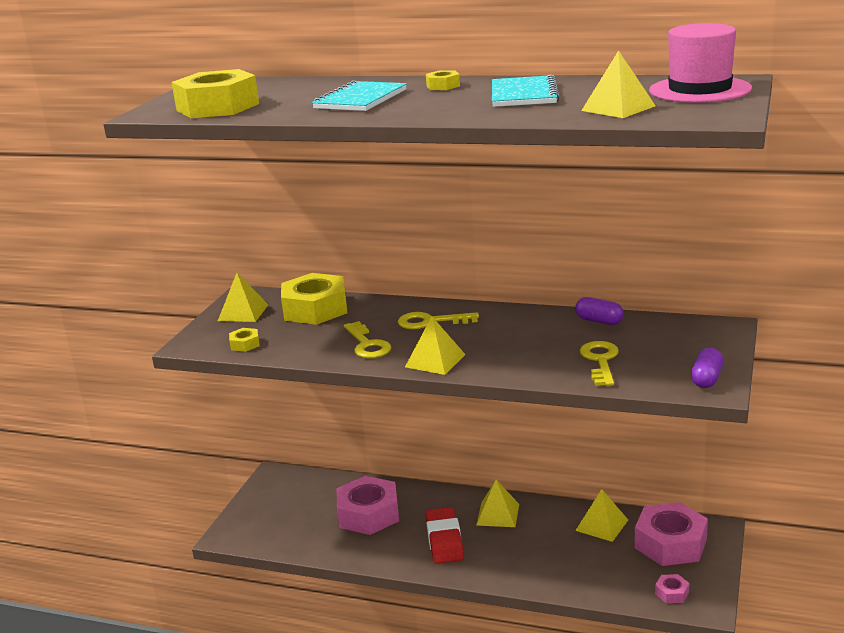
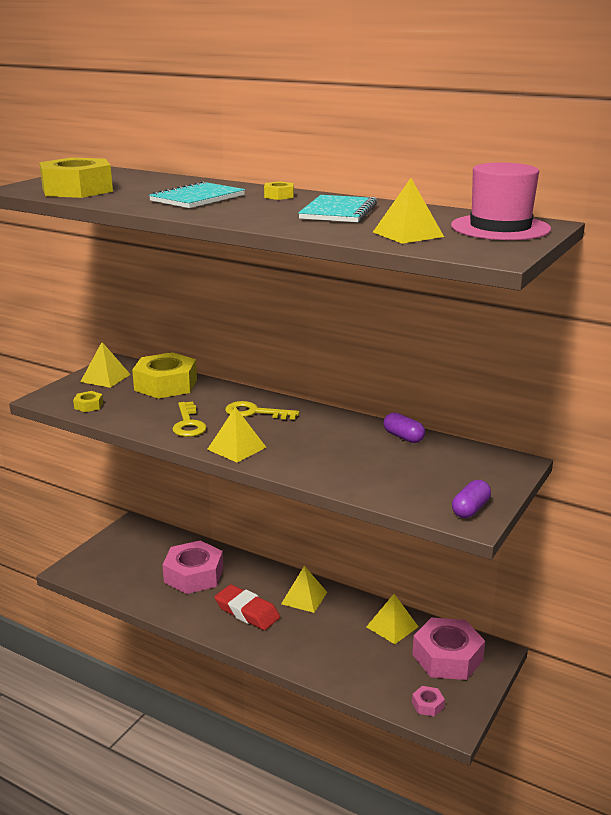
camera: 10 degrees right, 0 degrees up
red eraser [426,507,464,564] -> red eraser turned 60 degrees counterclockwise [215,584,280,630]
yellow key [580,341,619,386] -> none

